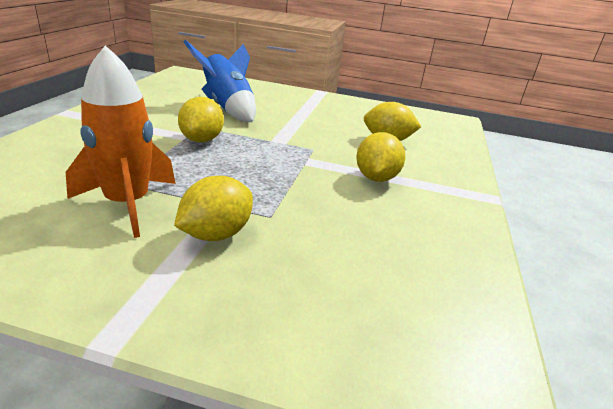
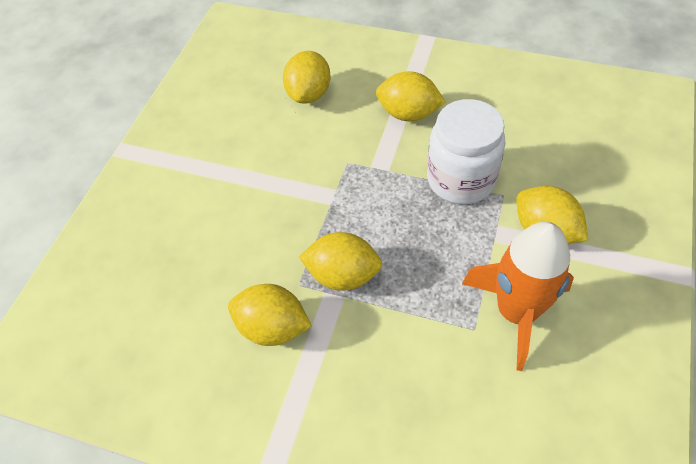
camera: 80 degrees left, 25 degrees up
blue rocket [184,39,256,122] -> none
none -> yellow lemon [228,284,311,346]
none -> white jar [427,99,506,204]

